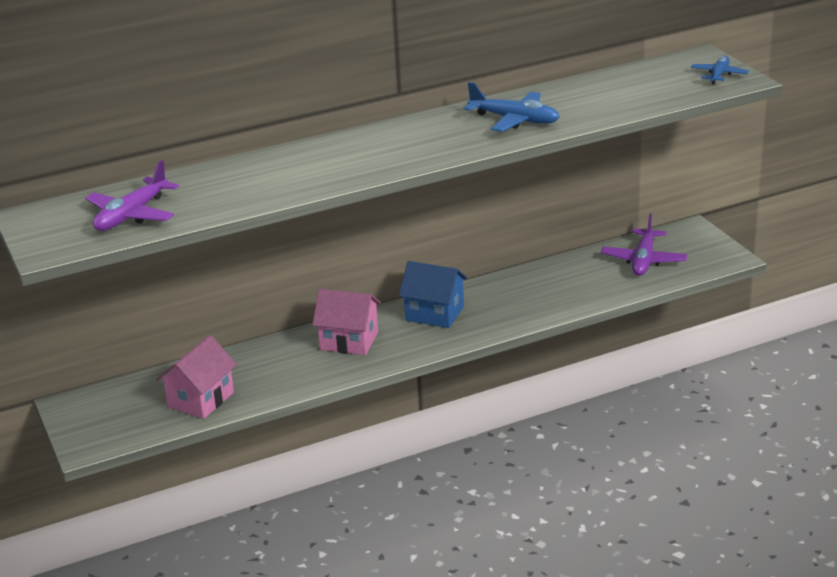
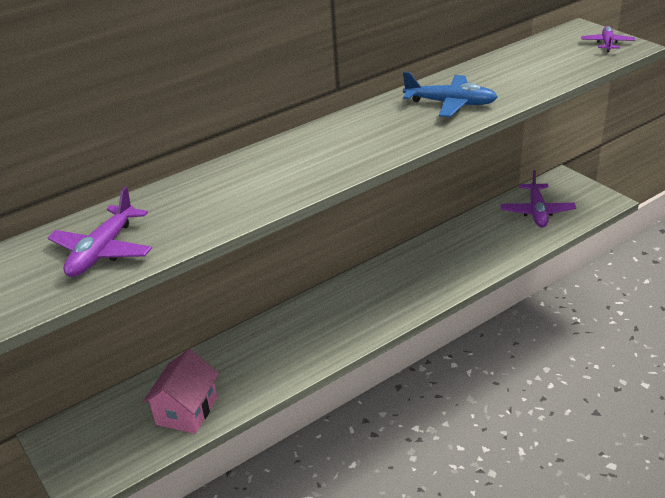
camera: 10 degrees left, 5 degrees up
pink house [312,289,381,355] -> none
blue house [399,261,468,328] -> none
blue plane [691,56,749,84] -> purple plane [581,26,635,52]

